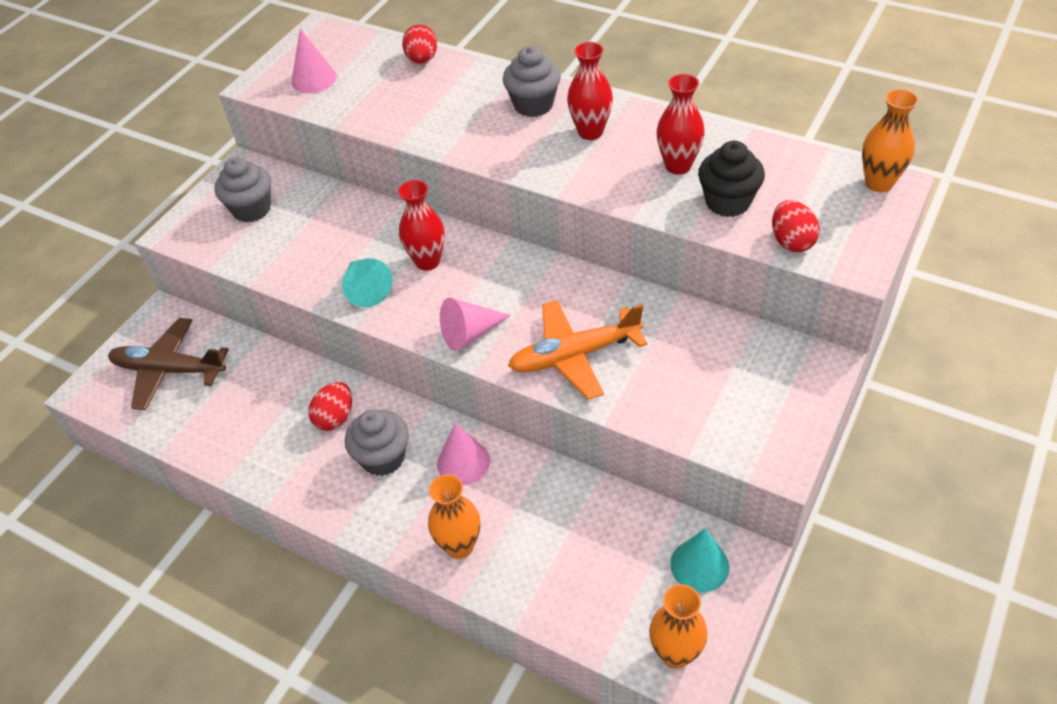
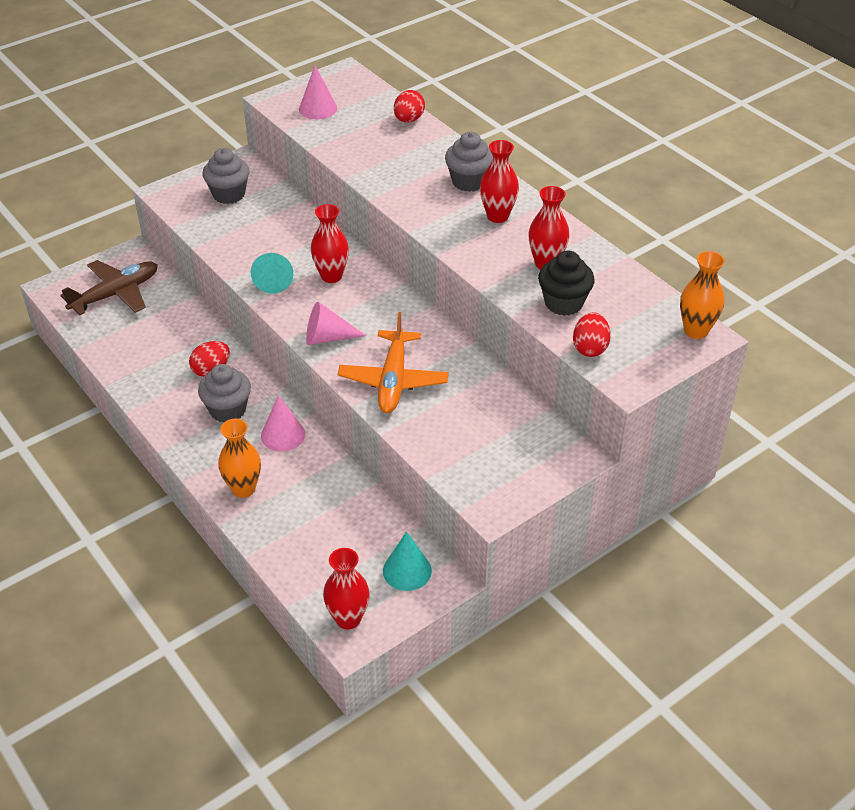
camera: 20 degrees right, 5 degrees down
brown plane [108,318,229,410] -> brown plane turned 105 degrees clockwise [61,260,158,316]
orange plane [508,300,648,400] -> orange plane turned 90 degrees counterclockwise [338,312,449,413]
orange vase [649,584,708,669] -> red vase [323,548,370,630]

